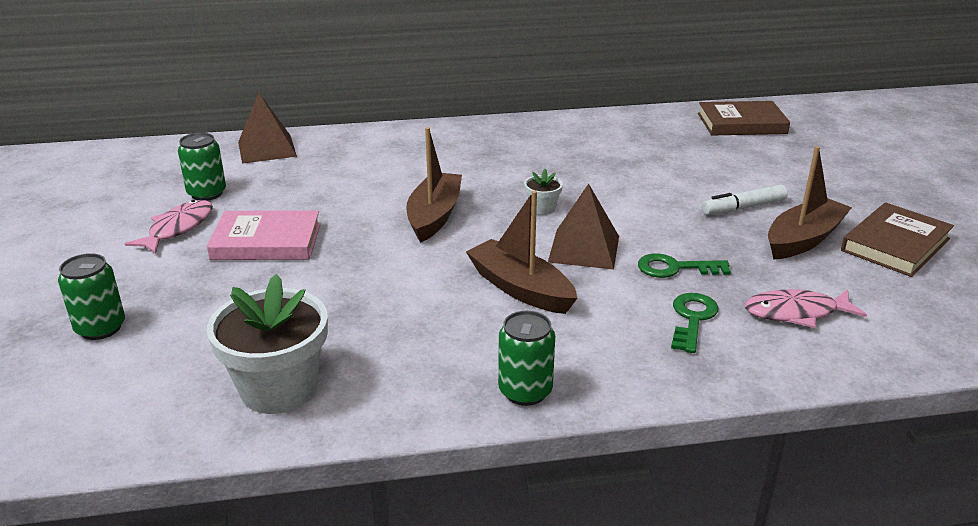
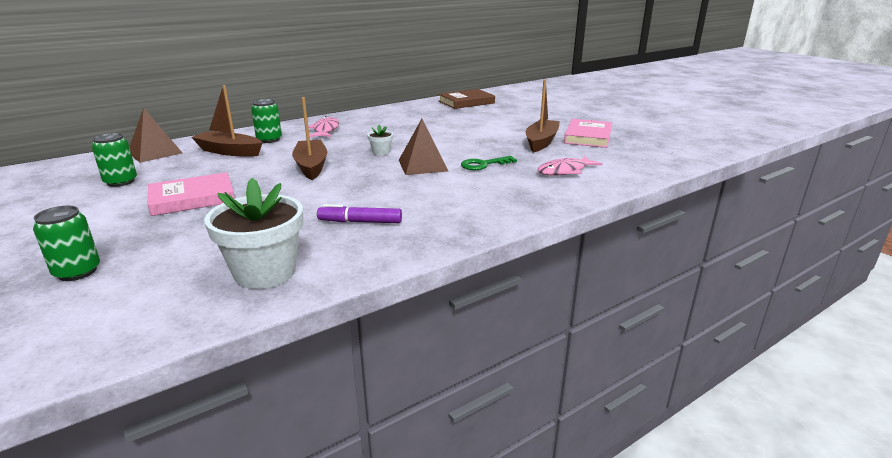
camera: 25 degrees left, 5 degrees down
pink fish [125,200,213,254] -> pink fish moved to [308,116,339,137]
brown boat [466,190,577,314] -> brown boat moved to [191,85,262,157]
green can [498,311,555,406] -> green can moved to [251,99,282,143]
green key [671,293,719,353] -> none
white marker [702,185,787,215] -> none
brown book [841,202,954,277] -> pink book [564,119,612,148]
none -> purple marker [317,204,402,223]

